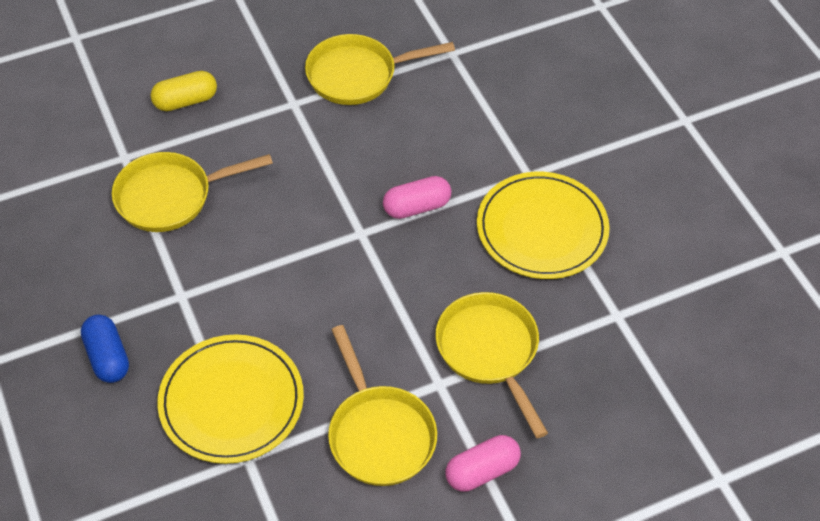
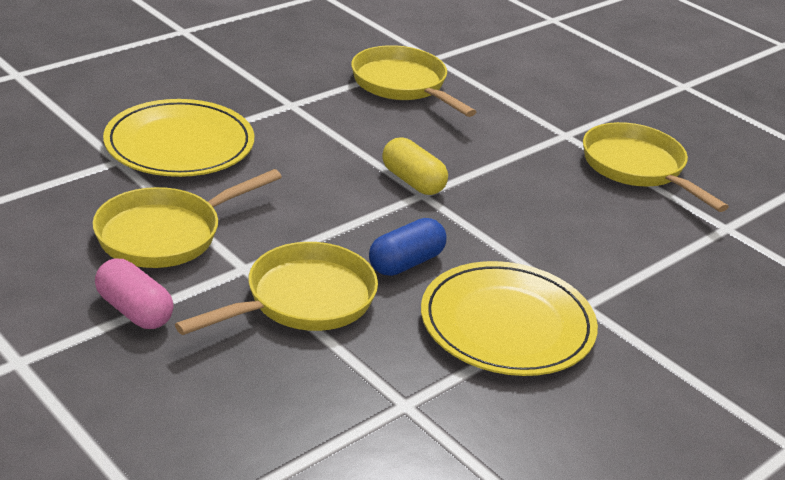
camera: 70 degrees right, 20 degrees down
blue capsule [81,315,129,383] -> blue capsule moved to [369,218,446,276]
yellow capsule [151,71,217,111] -> yellow capsule moved to [382,137,448,195]
pink capsule [383,176,451,219] -> none

